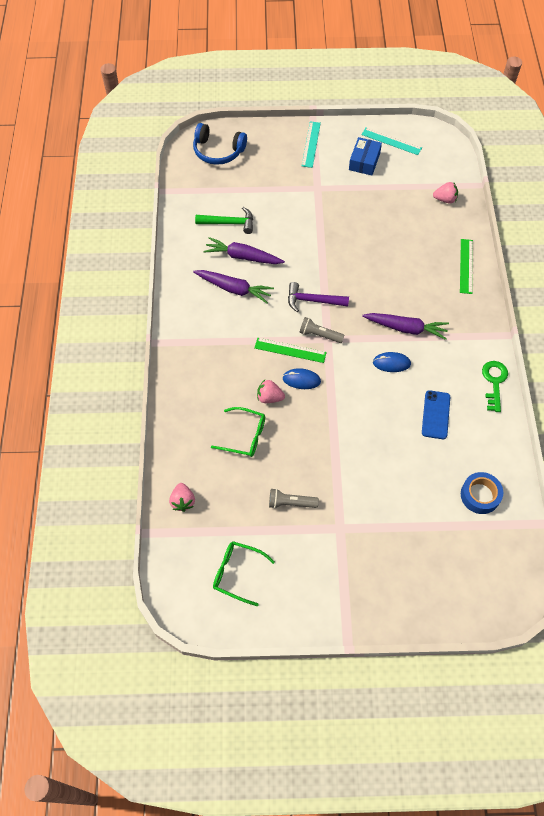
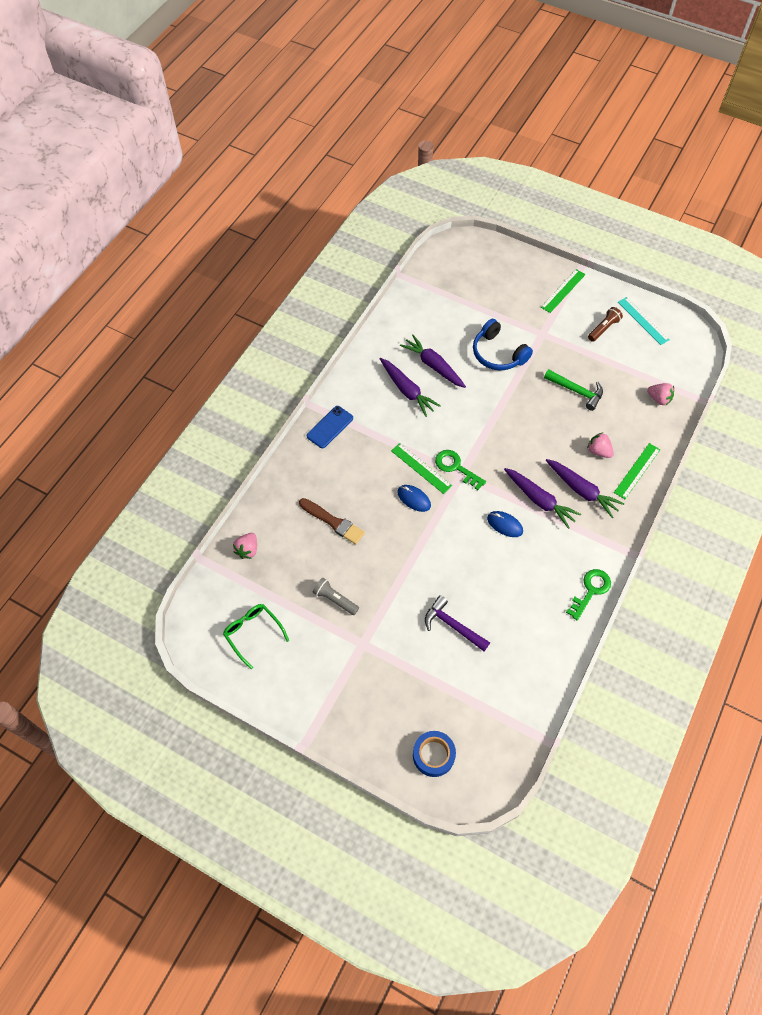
camera: 30 degrees right, 0 degrees up
blue headphones [193,123,247,165] -> blue headphones moved to [473,319,533,370]
green hammer [195,207,253,234] -> green hammer moved to [544,369,603,411]
green glasses [211,407,265,457] -> brown brush [299,498,365,544]
pink strawberry [257,380,285,403] -> pink strawberry moved to [587,432,614,458]
purple hammer [288,282,349,312] -> purple hammer moved to [425,595,490,651]
grey flashlight [299,317,344,343] -> green key [435,450,486,490]
turquoise ruler [302,122,321,168] -> green ruler [541,269,586,313]
blue box [349,137,382,176] -> brown flashlight [588,307,623,342]
blue phone [422,390,450,439] -> blue phone moved to [307,406,353,448]
blue tape [461,472,503,514] -> blue tape moved to [413,731,456,777]
none -> purple carrot [546,459,624,518]

